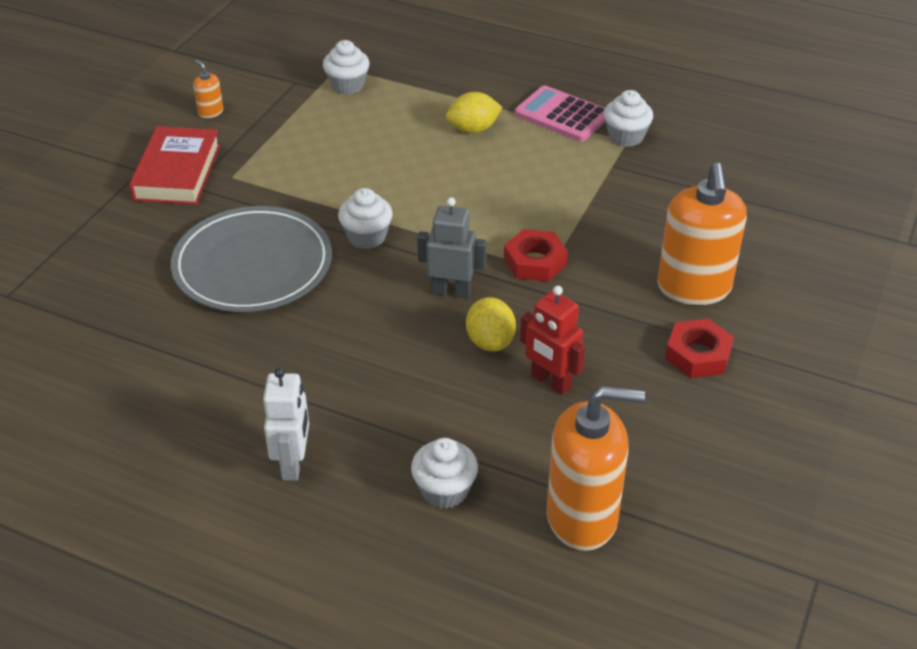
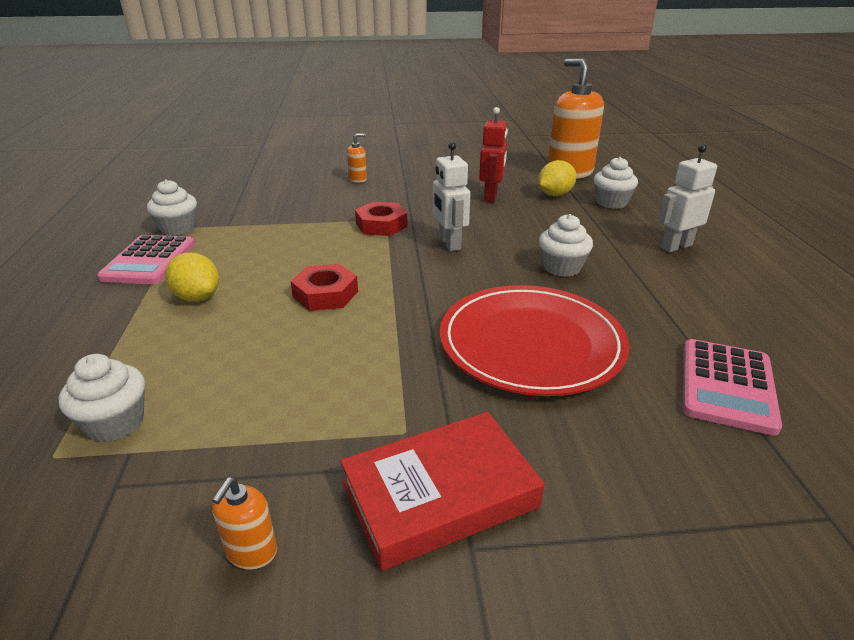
camera: 120 degrees left, 10 degrees down
grey plate [171,206,332,312] -> red plate [440,285,629,396]
white cupcake [338,188,393,249] -> white cupcake moved to [539,214,593,277]
grey robot [417,197,487,299] -> white robot [433,142,470,251]
yellow lemon [466,297,516,352] -> yellow lemon moved to [538,160,576,196]
orange soap dispenser [657,163,747,305] -> orange soap dispenser [347,133,367,183], size x0.42
red nut [665,319,734,378] -> red nut moved to [290,264,358,311]
none -> pink calculator [683,339,782,436]

